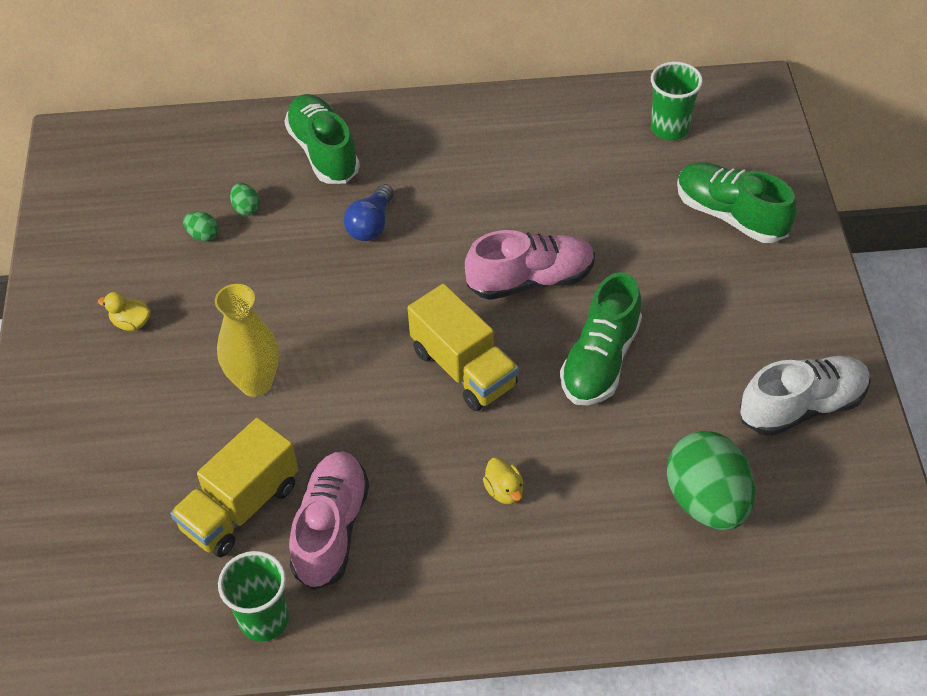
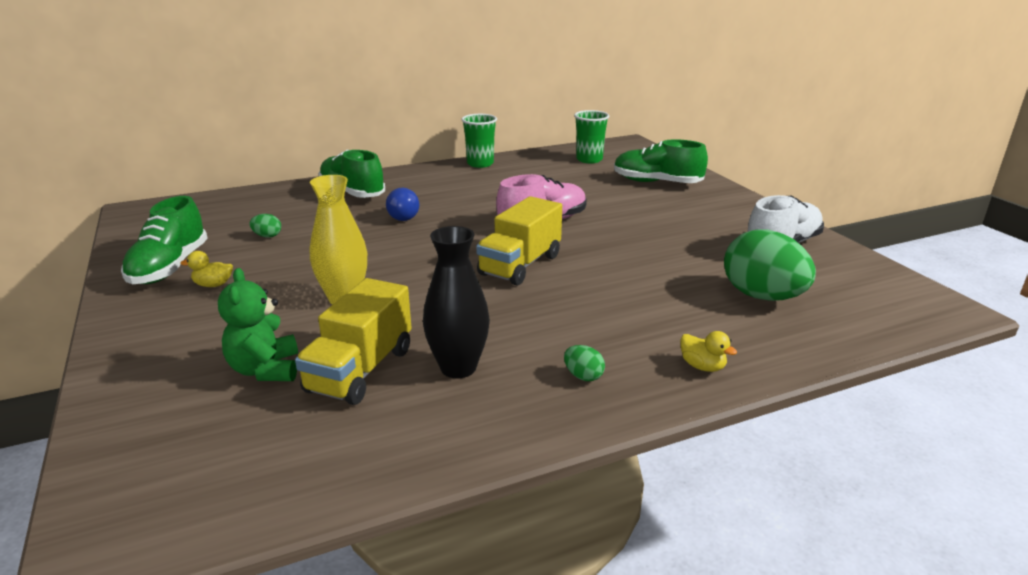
camera: 20 degrees left, 25 degrees down
green cup [218,551,289,642] -> green cup moved to [461,114,497,168]
green egg [230,183,260,216] -> green egg moved to [564,345,605,381]
pink shoe [289,451,369,590] -> black vase [423,226,490,378]
yellow truck [408,284,519,411] -> yellow truck turned 90 degrees clockwise [476,196,562,285]
yellow duck [483,458,523,504] -> yellow duck moved to [680,331,737,372]
green shoe [560,272,642,405] -> green shoe moved to [121,196,208,284]
none -> green teddy bear [218,268,298,381]

